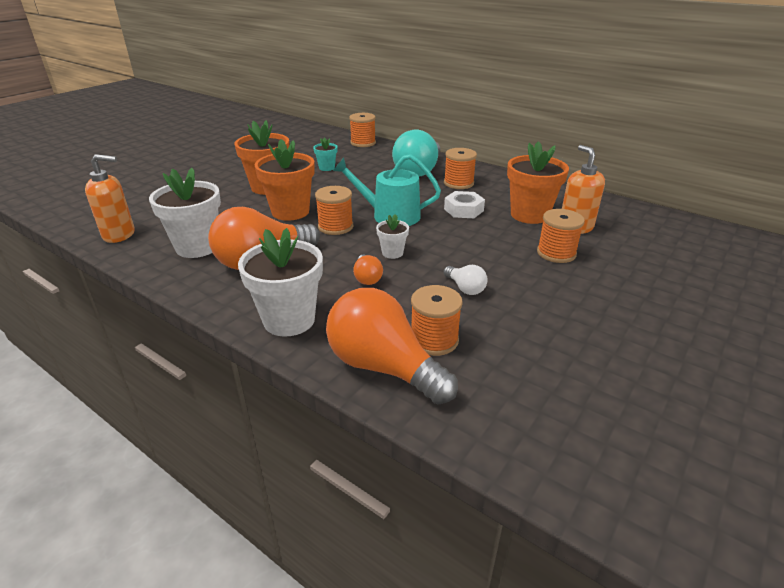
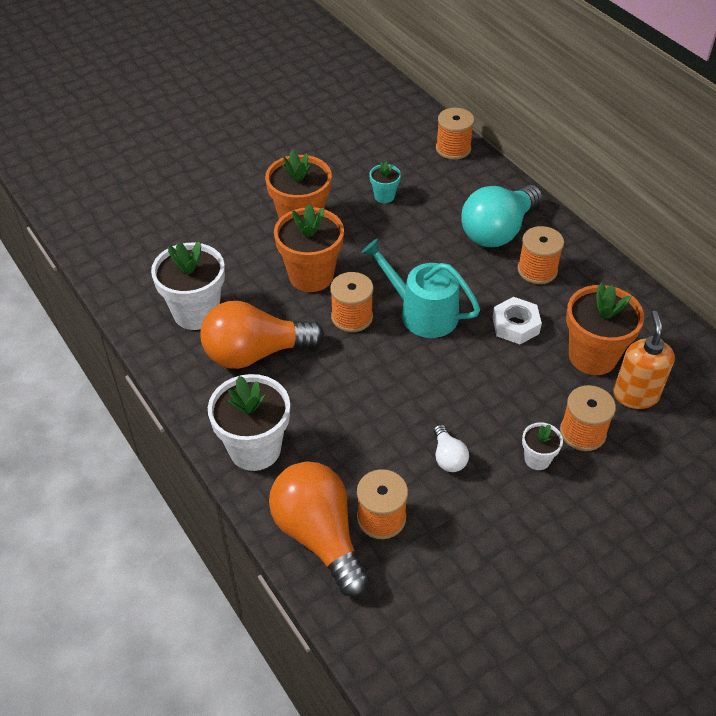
camera: 20 degrees right, 15 degrees up
orange soap dispenser [85,154,134,243] -> none
orange light bulb [353,255,383,285] -> none
white flower pot [376,214,409,259] -> white flower pot moved to [522,422,563,470]

